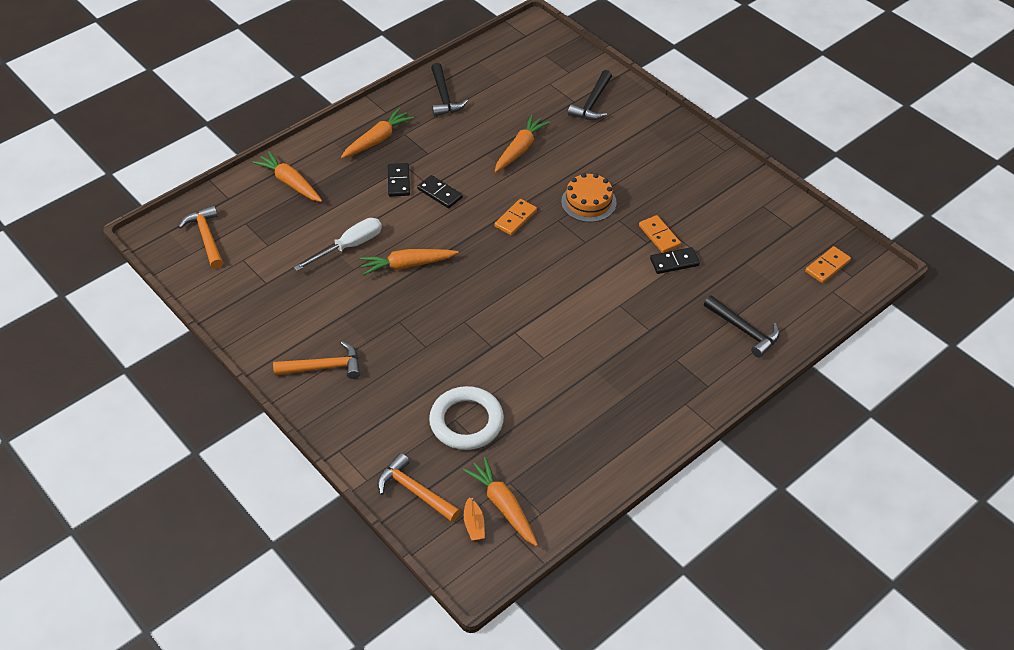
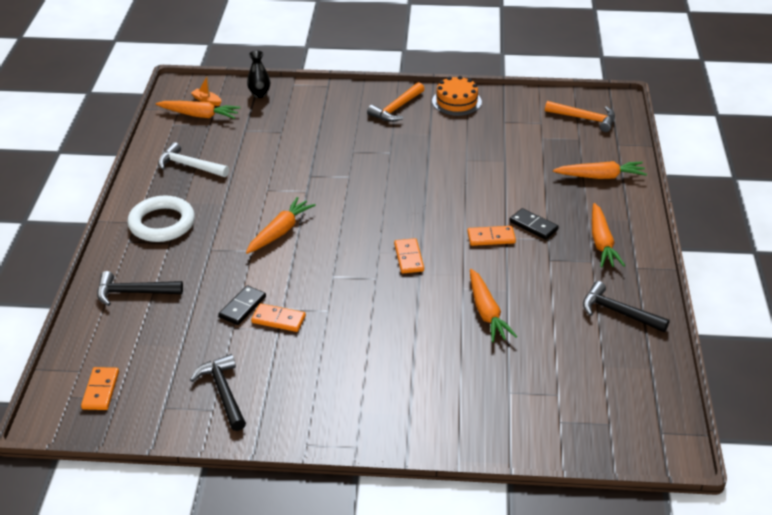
camera: 135 degrees right, 10 degrees down
white screwdriver [294,218,382,271] -> none
orange carrot [360,249,458,276] -> orange carrot moved to [246,197,316,254]
orange hammer [377,453,460,522] -> black vase [247,51,270,98]
black domino [417,175,463,208] -> orange domino [467,226,516,246]
white ring [429,386,504,450] -> white ring moved to [128,195,195,242]
orange cake [561,173,617,222] -> orange cake moved to [432,76,482,116]
black hammer [568,70,612,120] -> black hammer moved to [190,354,246,431]
none -> white hammer [158,142,229,177]

